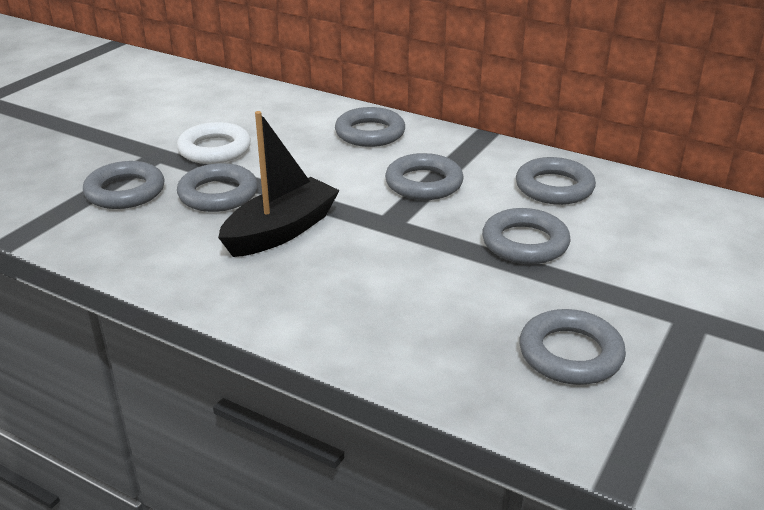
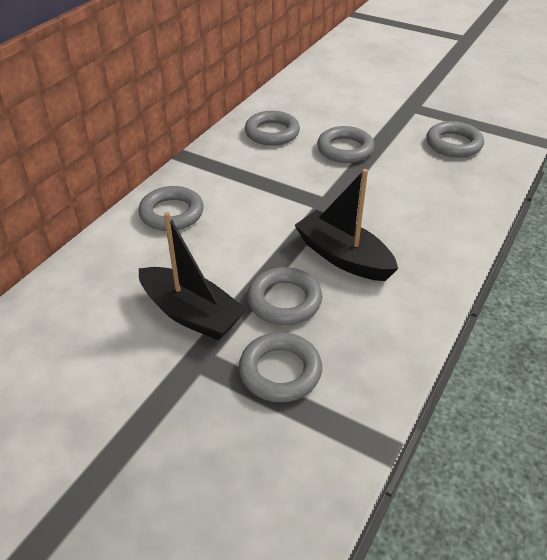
camera: 90 degrees left, 10 degrees up
white ring [177,122,251,164] -> black boat [139,212,247,340]
grey ring [385,153,464,200] -> none

